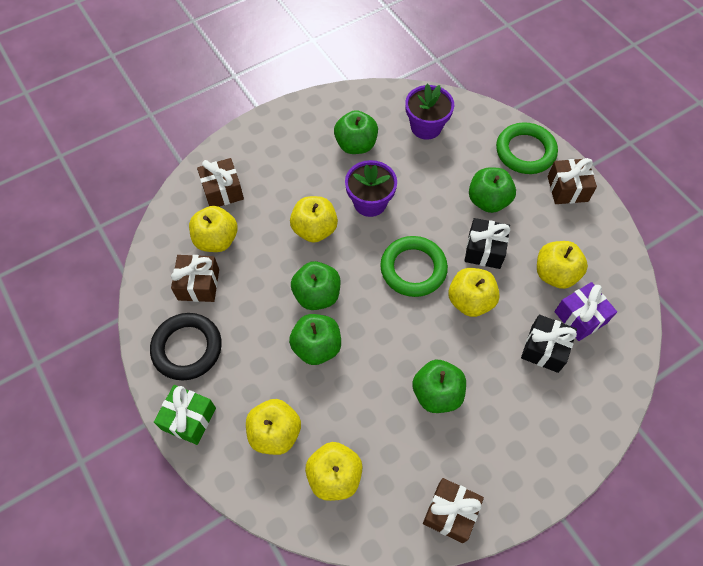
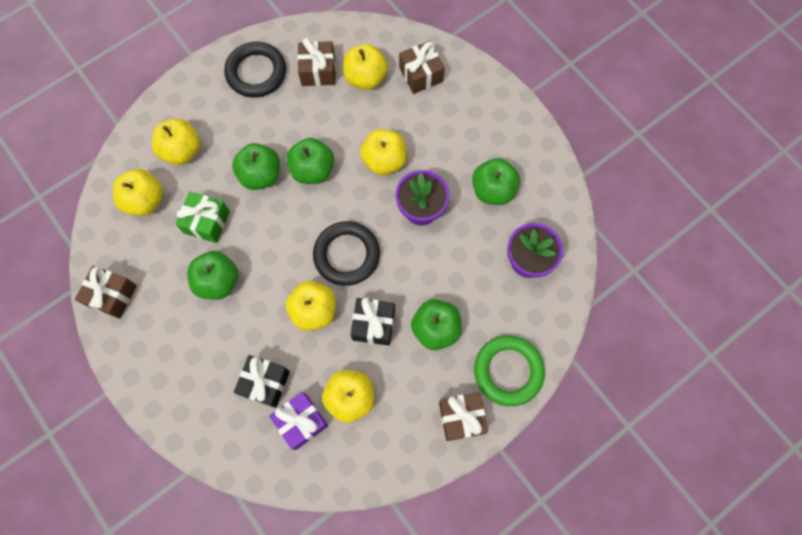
camera: 85 degrees right, 10 degrees up
green gift [154,385,216,445] -> green gift moved to [176,191,230,243]
green ring [380,236,448,297] -> black ring [313,221,380,286]

